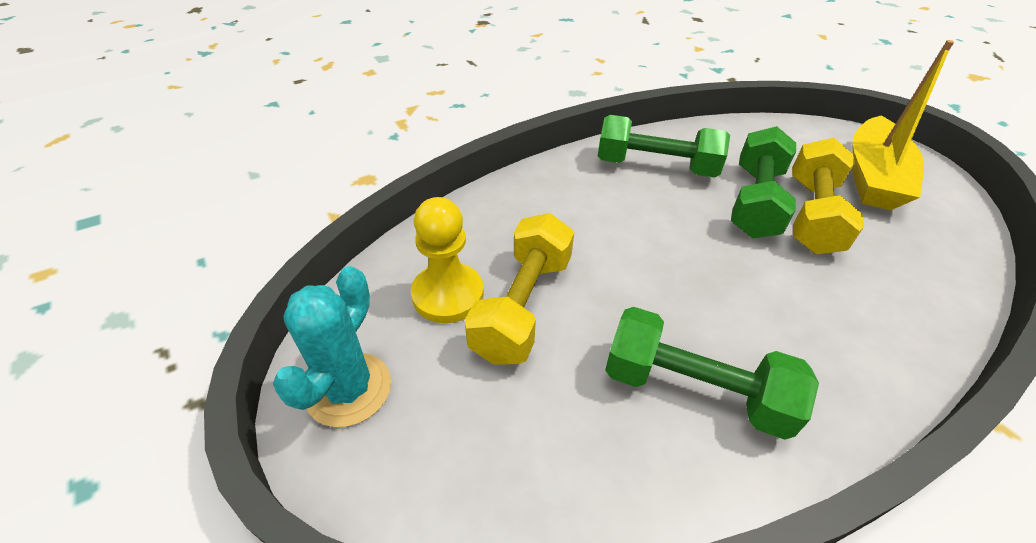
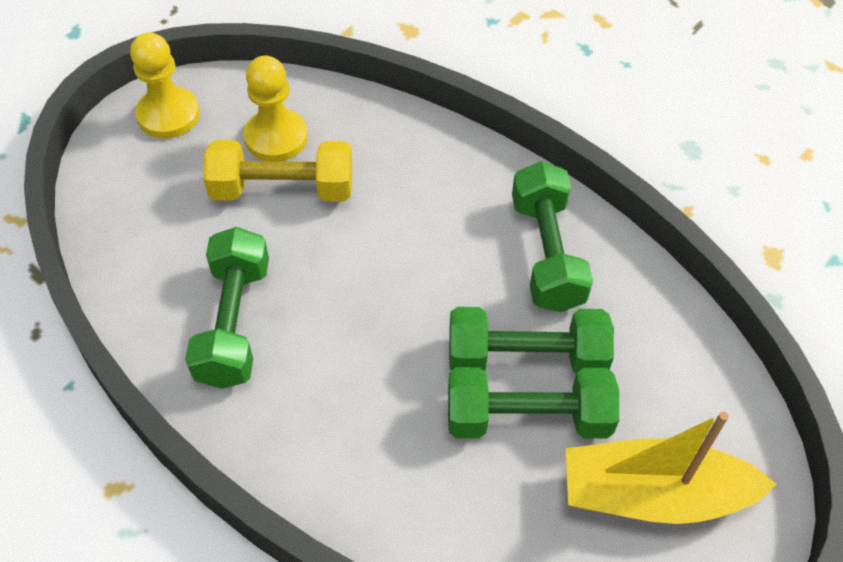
camera: 70 degrees right, 10 degrees up
turquoise cactus [273,266,391,427] -> yellow pawn [130,32,200,139]
yellow dumbbell [792,138,864,254] -> green dumbbell [448,367,619,439]

